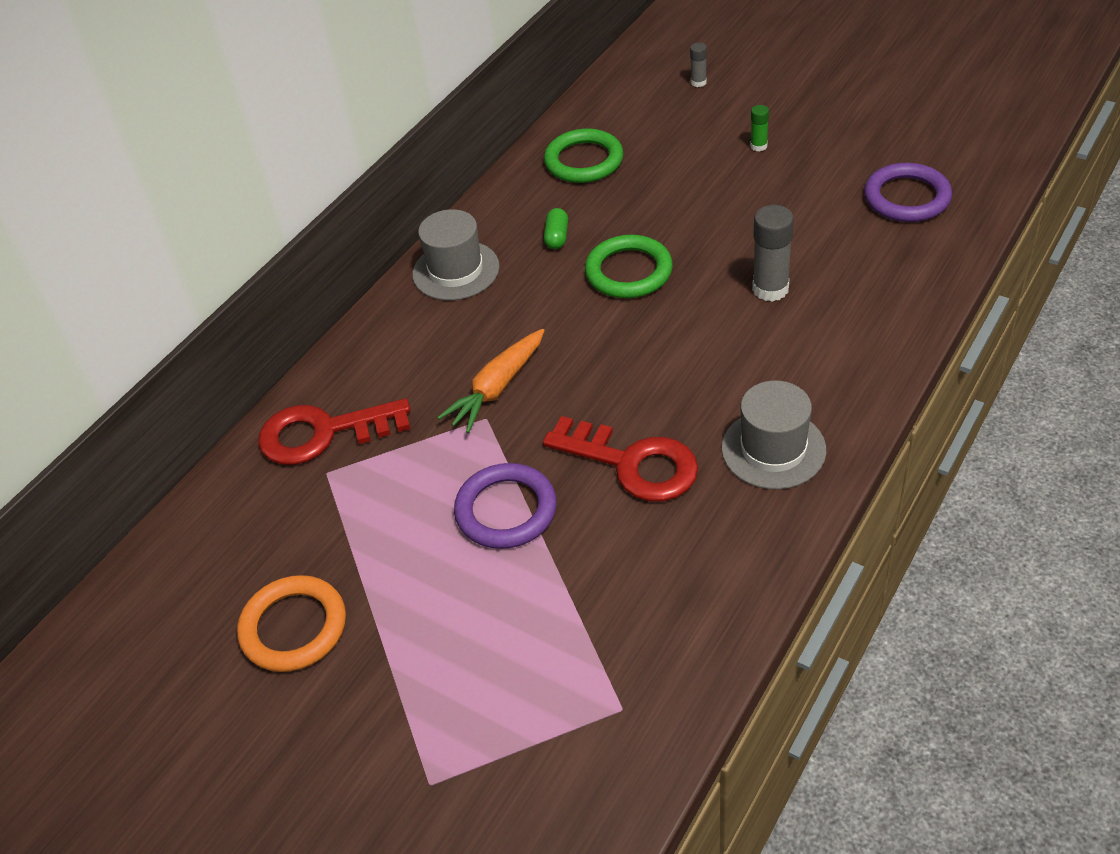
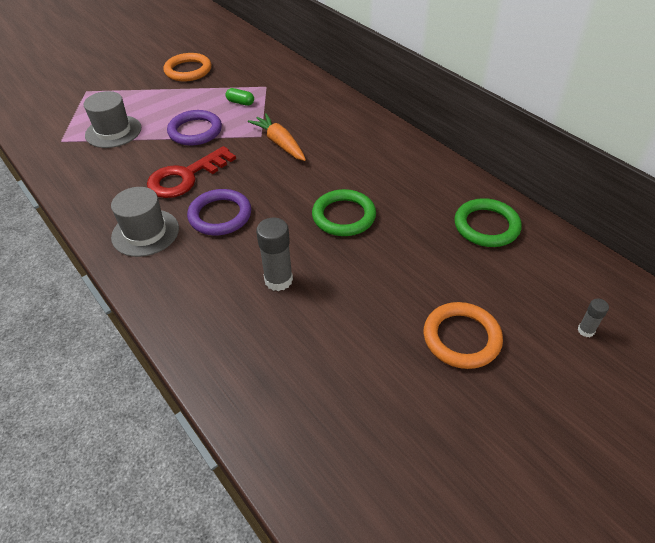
camera: 105 degrees right, 0 degrees up
red key [258,398,410,465] -> none
grey hat [412,209,500,300] -> grey hat moved to [84,91,141,148]
green capsule [544,208,568,249] -> green capsule moved to [226,88,254,106]
green glue stick [750,105,769,152] -> orange ring [424,302,503,369]
purple ring [864,163,952,222] -> purple ring moved to [187,189,251,235]

